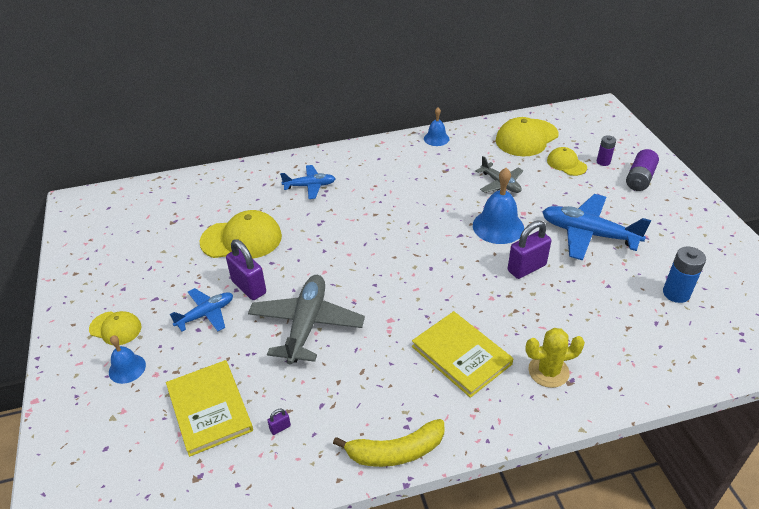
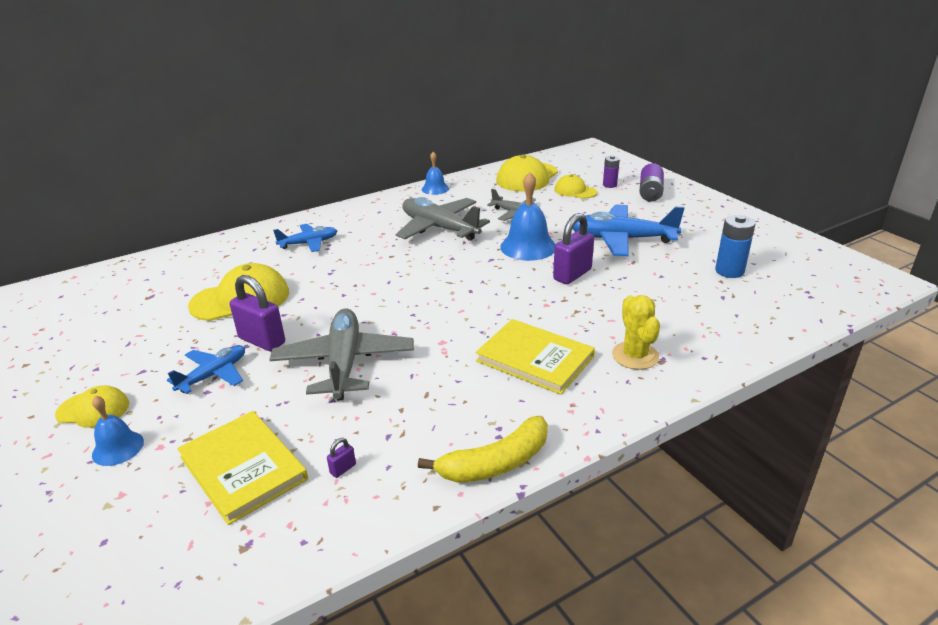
camera: 15 degrees left, 10 degrees down
yellow cactus [525,328,585,388] -> yellow cactus turned 75 degrees counterclockwise [612,295,660,370]
none -> grey plane [396,197,490,241]

